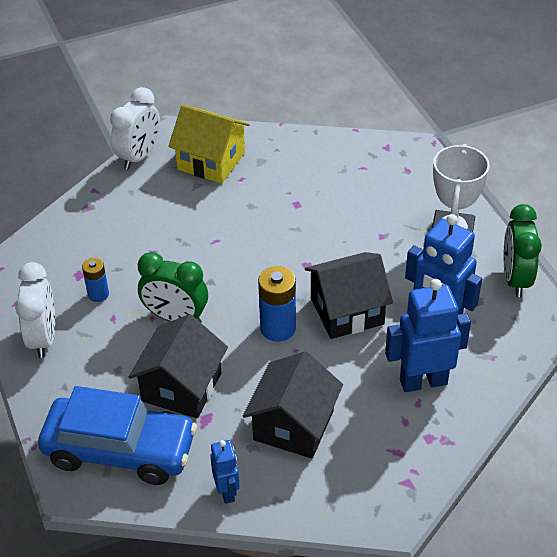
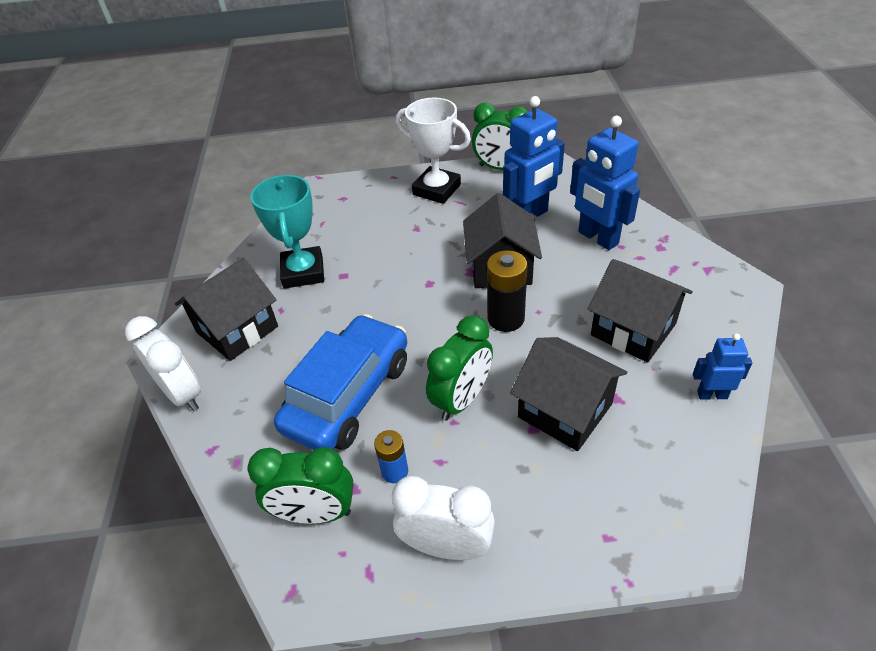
camera: 70 degrees left, 0 degrees up
blue car [38,386,197,485] -> blue car moved to [274,314,407,450]
yellow house [168,105,250,184] -> black house [175,258,278,361]
blue battery [258,266,296,342] -> black battery [487,250,527,332]
blue robot [385,279,471,392] -> blue robot turned 45 degrees counterclockwise [570,116,640,250]
none -> green clock [247,447,354,524]
none -> turquoise trophy [250,175,324,289]

